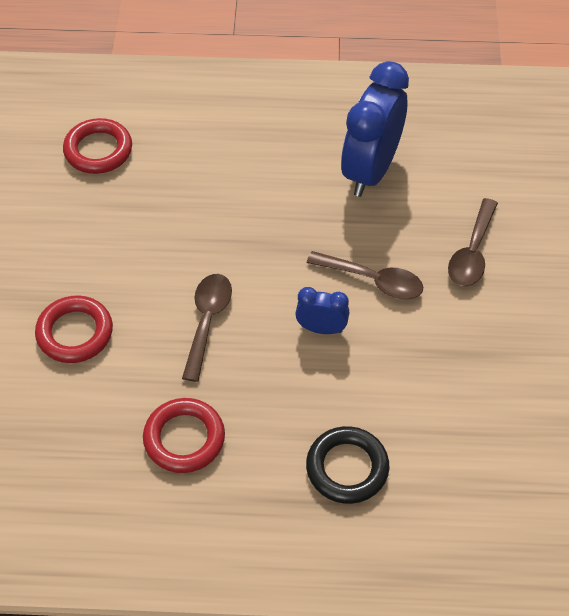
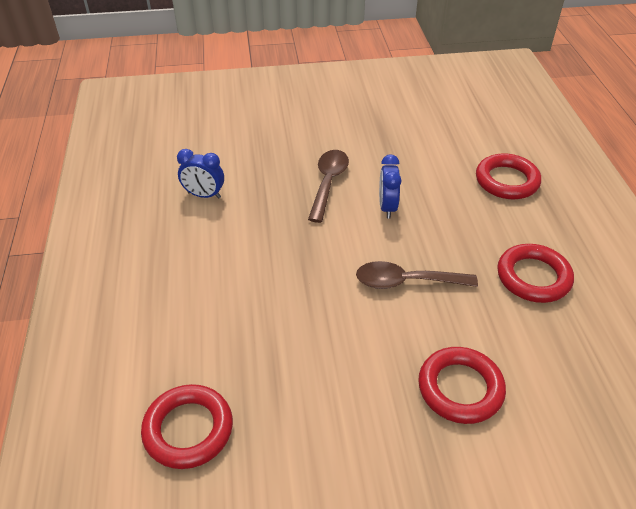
camera: 100 degrees left, 10 degrees down
black ring [306,426,389,504] -> red ring [476,153,541,199]
blue clock [341,61,409,197] -> blue clock [177,149,224,199], size x0.48
brown spoon [448,198,498,287] -> none

